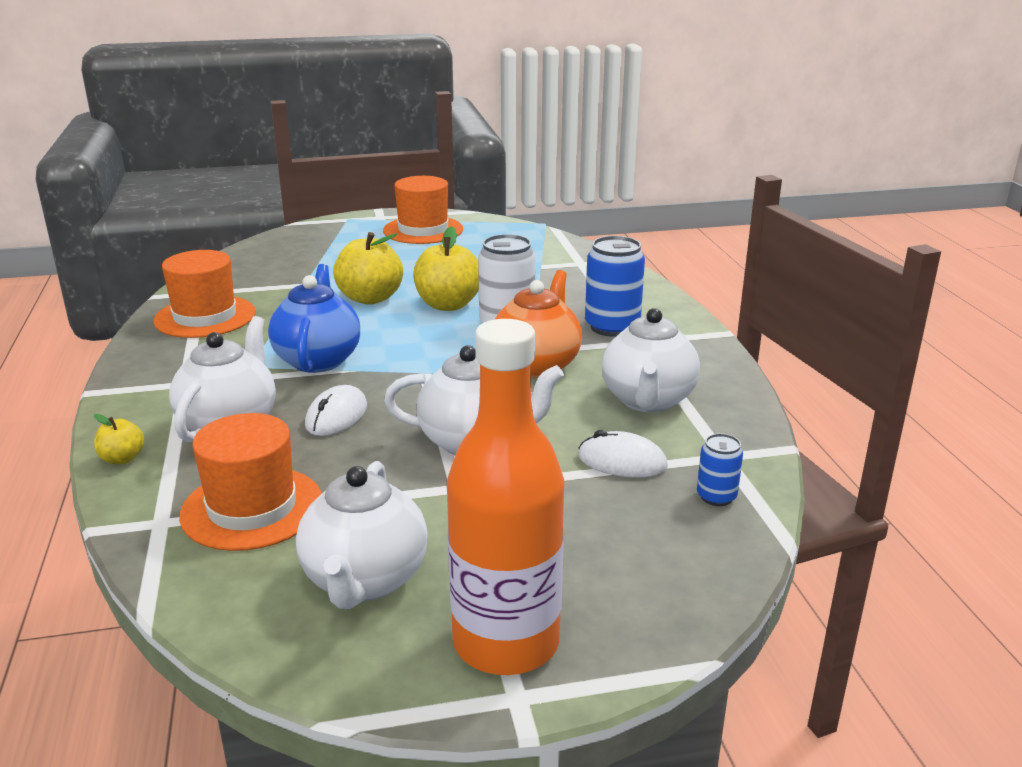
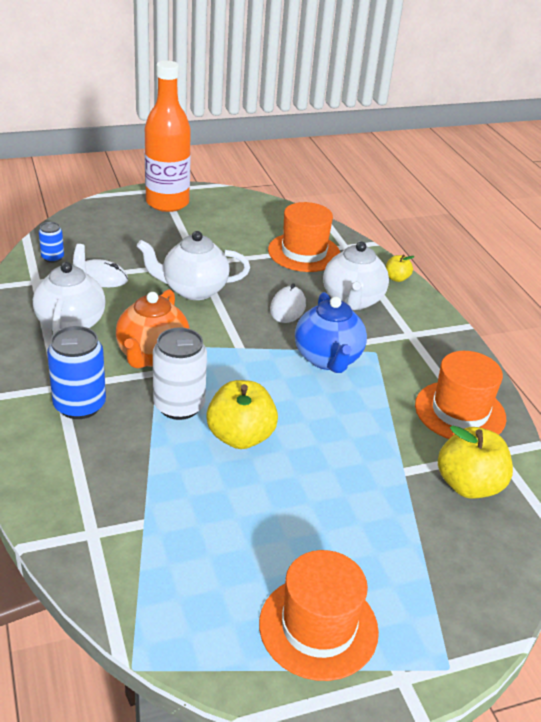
camera: 170 degrees right, 10 degrees up
white teapot [296,461,428,609] -> none
yellow apple [333,232,403,305] -> yellow apple moved to [438,425,513,499]

